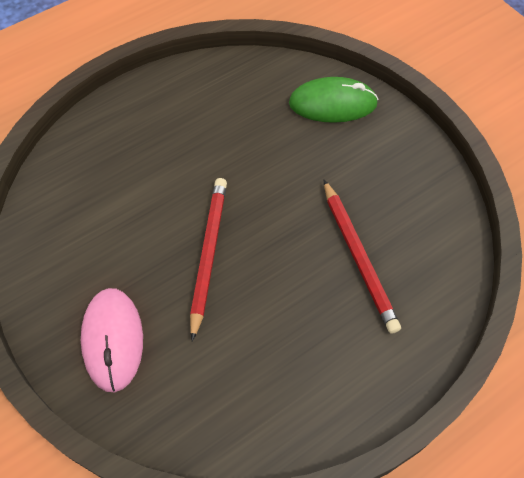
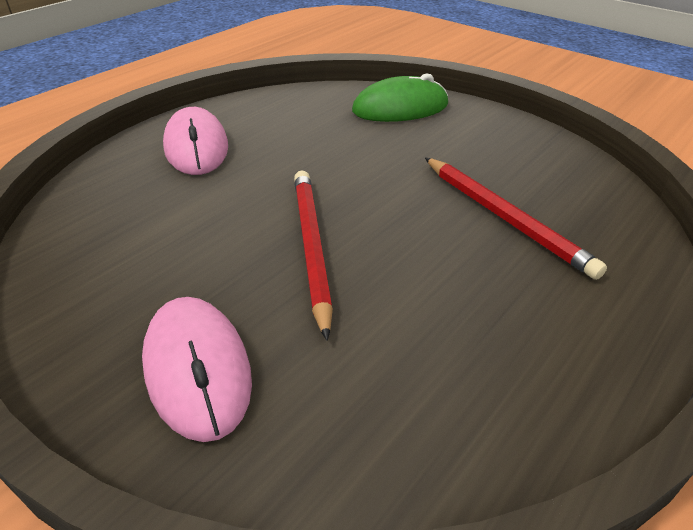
camera: 15 degrees left, 20 degrees down
none -> pink mouse [163,107,228,175]

